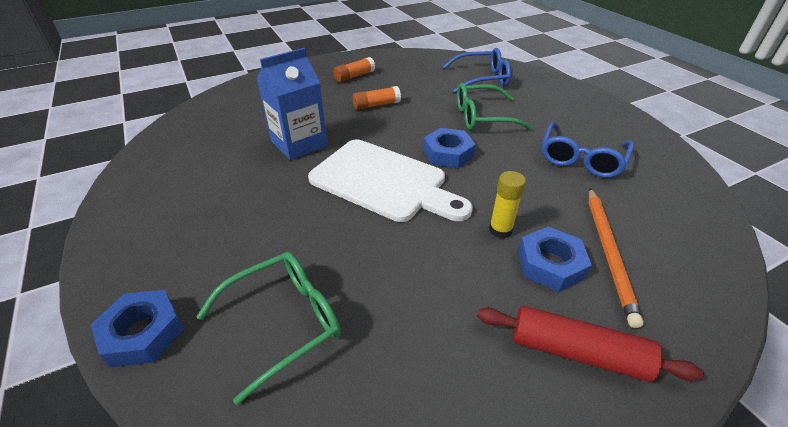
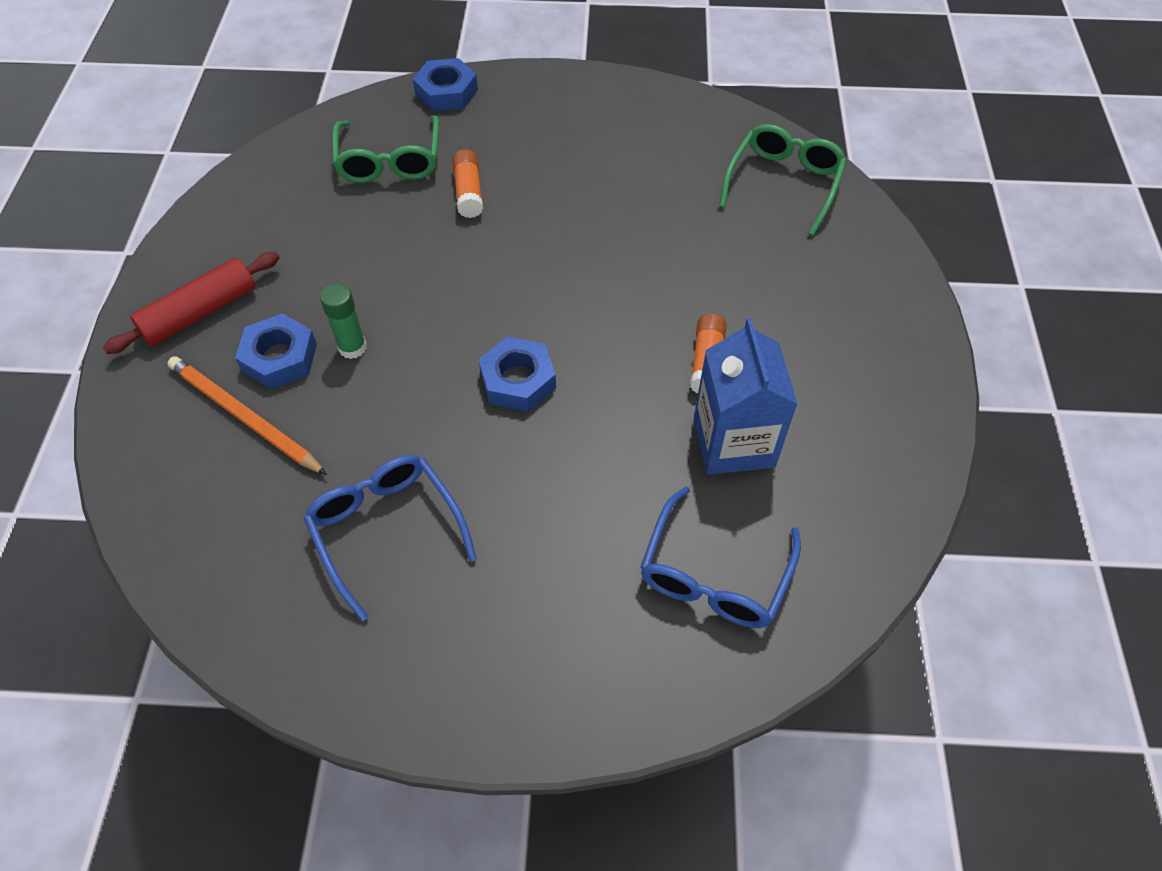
camera: 120 degrees right, 15 degrees up
blue carton [257,48,327,160] -> blue carton moved to [694,318,798,475]
white cutting board [308,139,473,222] -> none
orange glue stick [333,57,375,82] -> orange glue stick moved to [452,149,483,218]
green glasses [457,83,534,131] -> green glasses moved to [719,124,847,236]
yellow glue stick [489,171,526,238] -> green glue stick [320,283,367,359]

